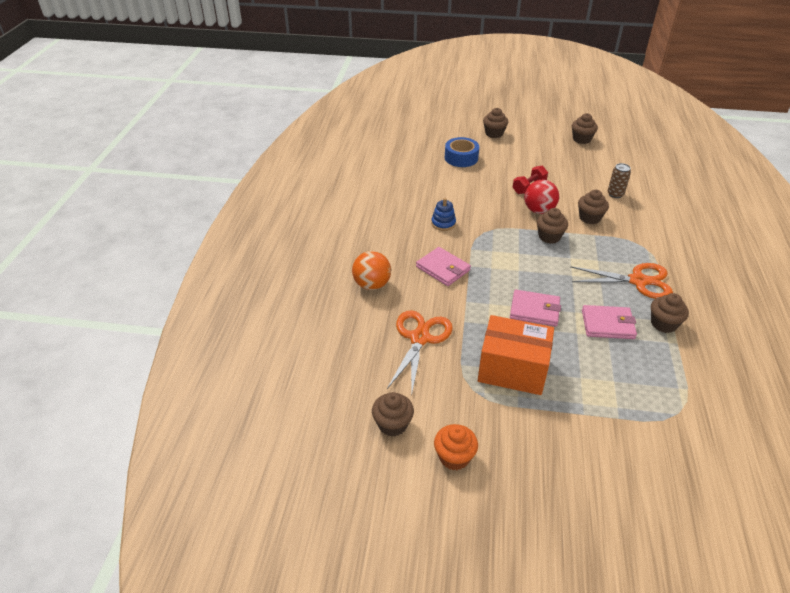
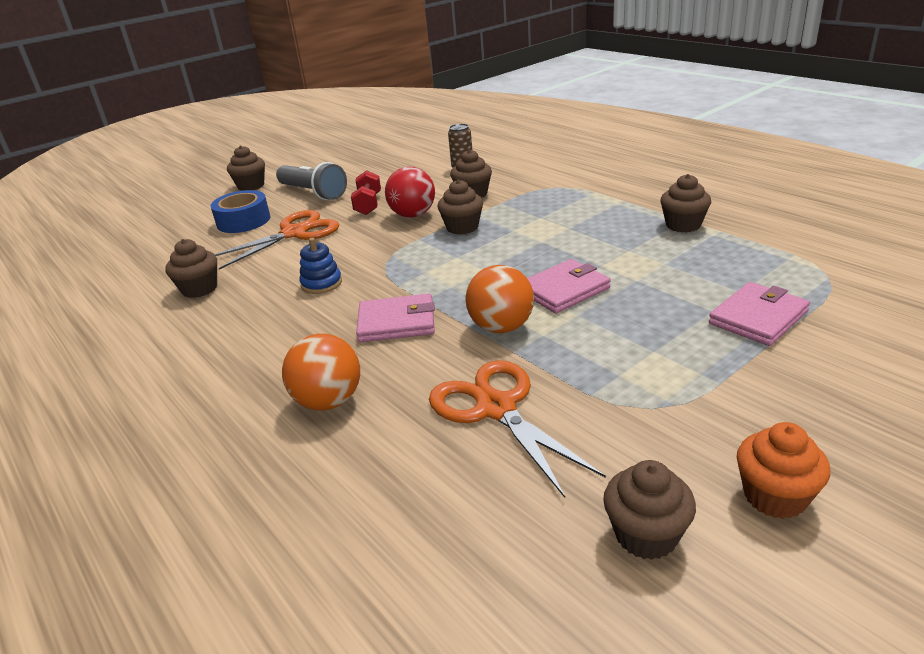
camera: 45 degrees left, 10 degrees down
orange box [478,315,554,395] -> none
orange scissors [570,263,673,299] -> orange scissors moved to [215,210,339,270]
brown cupcake [572,113,598,144] -> brown cupcake moved to [165,239,217,298]
pink wallet [582,305,637,339] -> pink wallet moved to [709,282,810,346]
none -> grey flashlight [276,162,347,200]
none -> orange ball [465,265,534,333]

